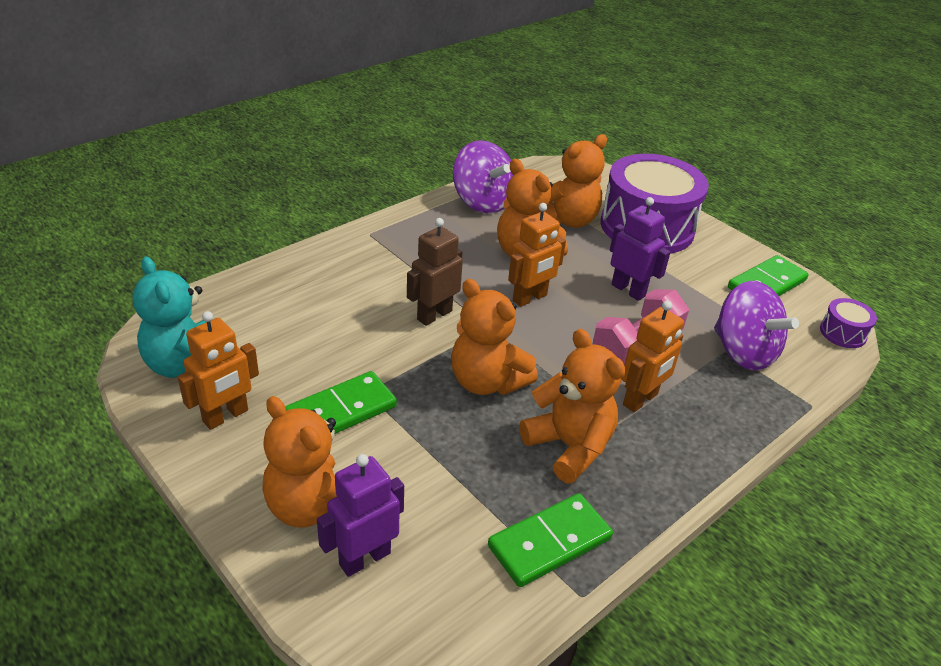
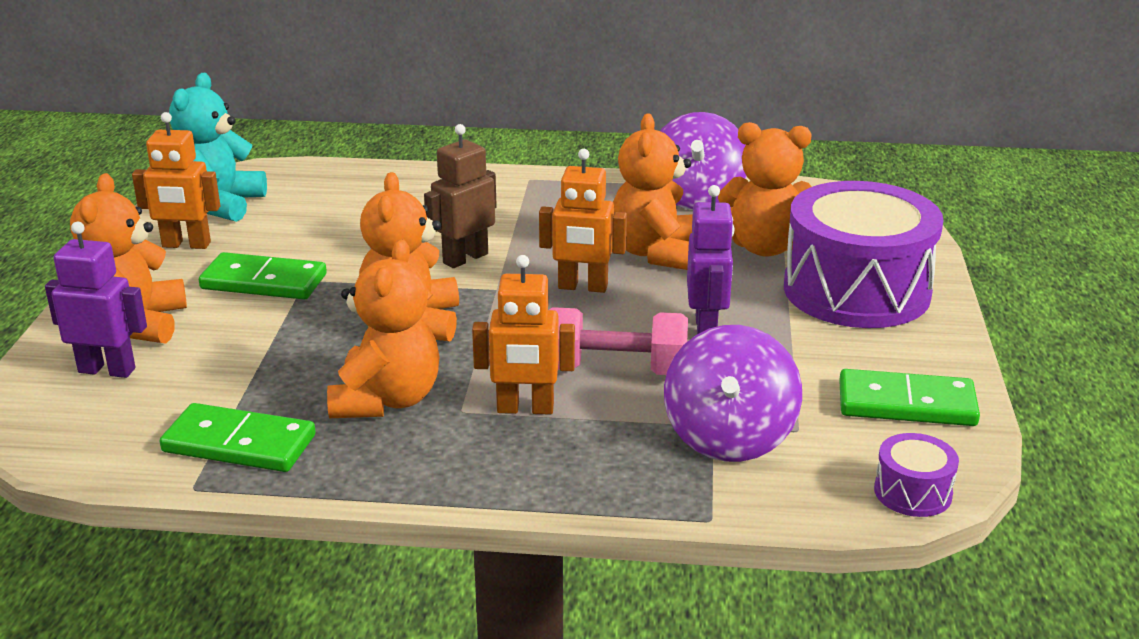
camera: 50 degrees right, 10 degrees down
brown robot [407,218,463,326] -> brown robot turned 45 degrees counterclockwise [424,124,497,268]

